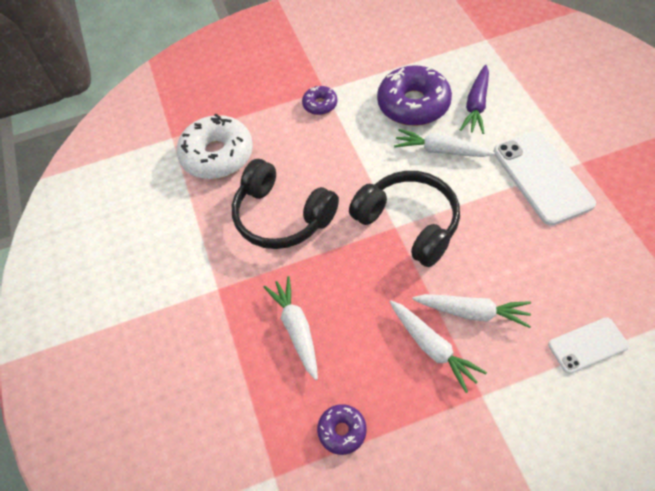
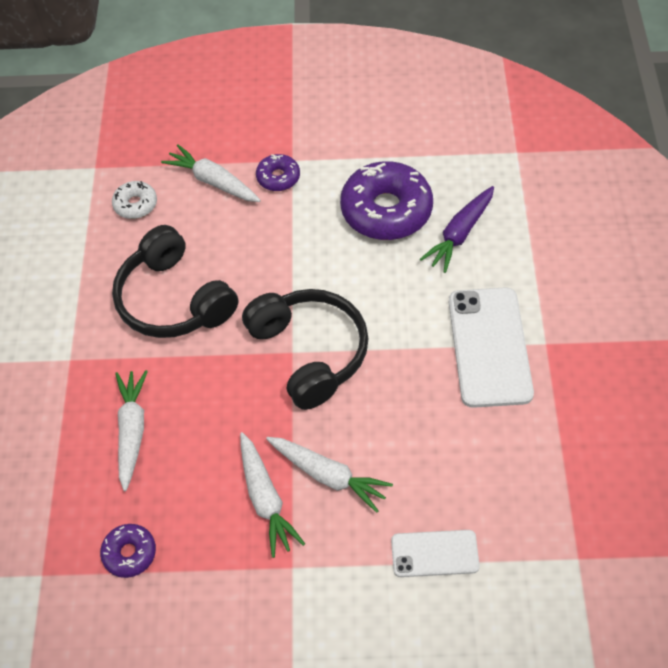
camera: 15 degrees right, 0 degrees up
white donut [177,114,253,179] -> white donut [112,181,157,219], size x0.49
white carrot [394,129,495,157] -> white carrot moved to [161,144,261,202]

